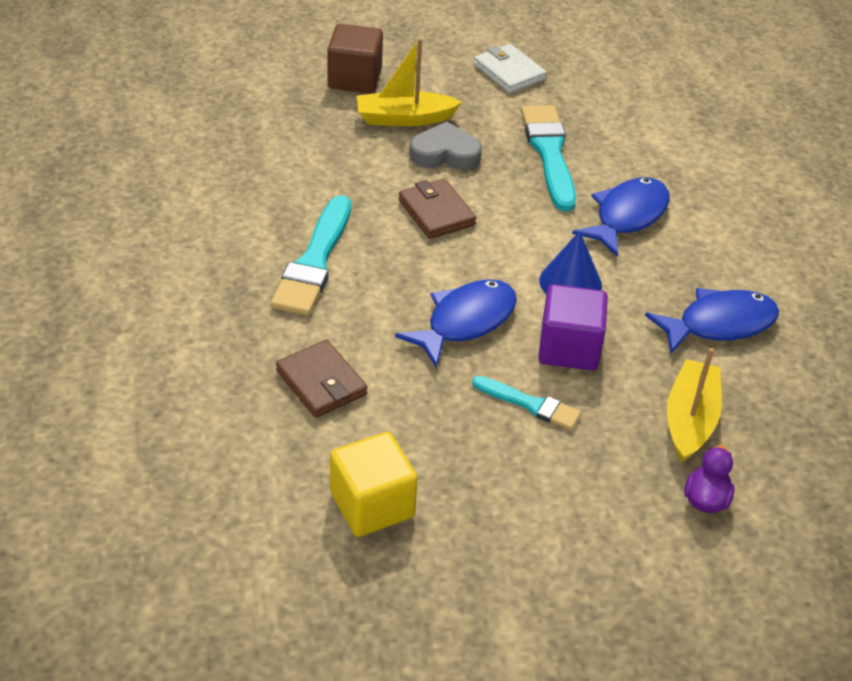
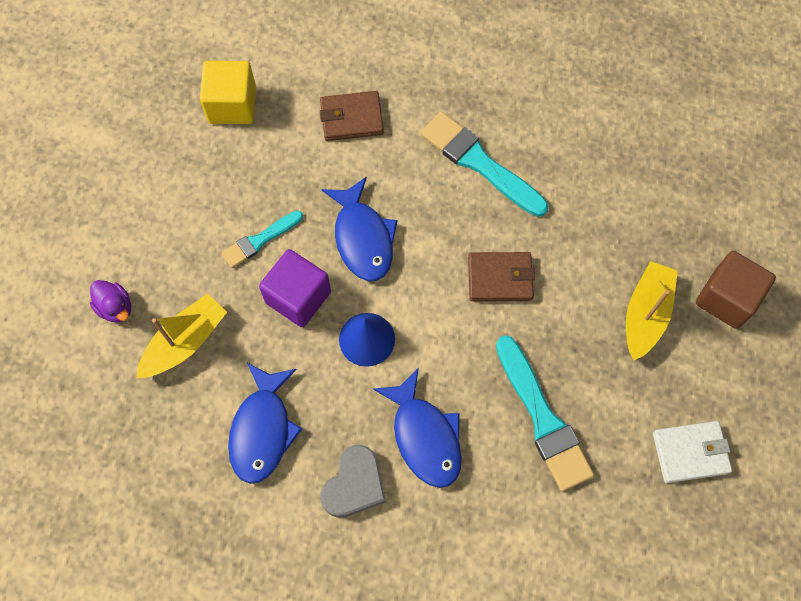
camera: 120 degrees right, 25 degrees up
grey heart [409,122,482,170] -> grey heart moved to [320,445,386,518]
turquoise brush [521,105,576,211] -> turquoise brush turned 45 degrees clockwise [496,335,594,491]
yellow boat [667,348,722,463] -> yellow boat turned 90 degrees counterclockwise [136,294,227,378]

